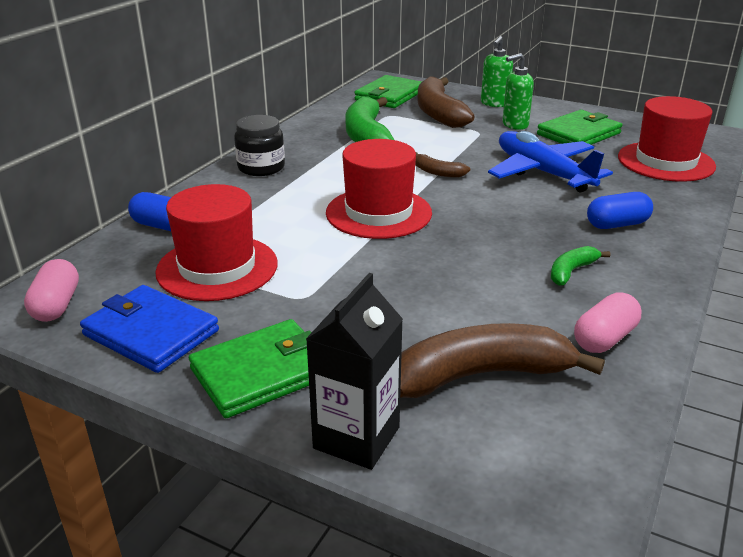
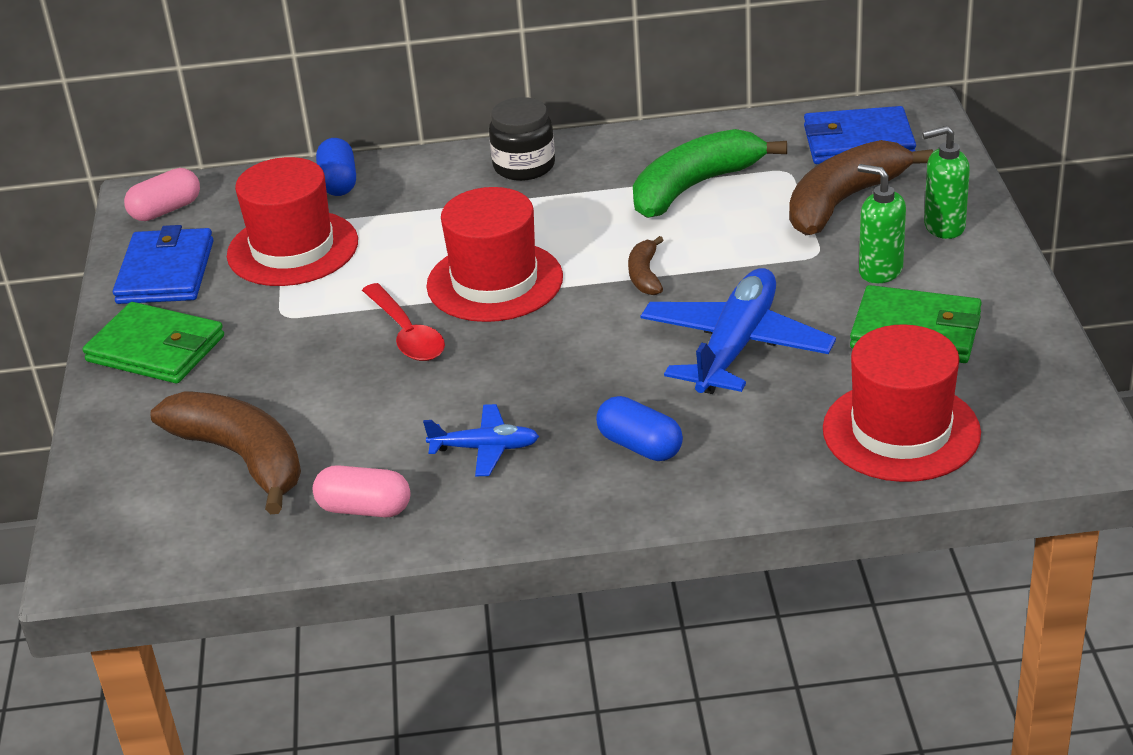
camera: 60 degrees right, 5 degrees up
black carton [306,273,403,470] -> none
green wallet [354,75,422,108] -> blue wallet [804,106,916,164]
green banana [551,246,610,286] -> blue plane [423,404,539,476]
none -> red spoon [362,283,445,361]

